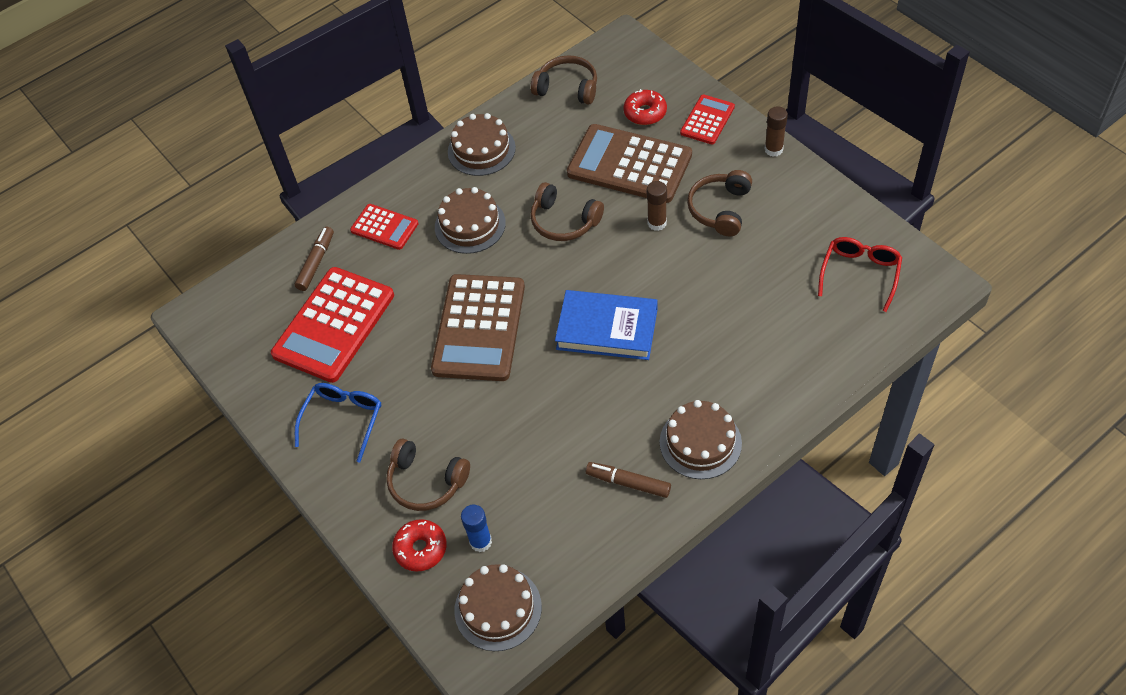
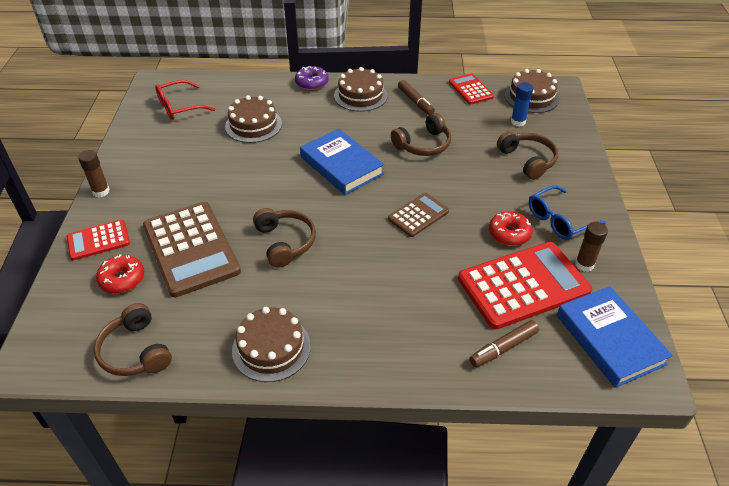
camera: 145 degrees left, 10 degrees down
red calculator [350,204,419,250] -> red calculator moved to [449,74,494,105]
red donut [392,519,447,572] -> red donut moved to [489,211,533,246]
brown calculator [431,274,525,381] -> brown calculator [388,193,449,237], size x0.53
brown cake [435,187,506,254] -> brown cake moved to [225,95,282,143]
brown glue stick [647,181,667,231] -> brown glue stick moved to [575,222,608,272]
brown headphones [687,170,752,237] -> brown headphones moved to [391,113,451,156]
none -> purple donut [295,66,328,90]
none -> blue book [557,286,673,388]

